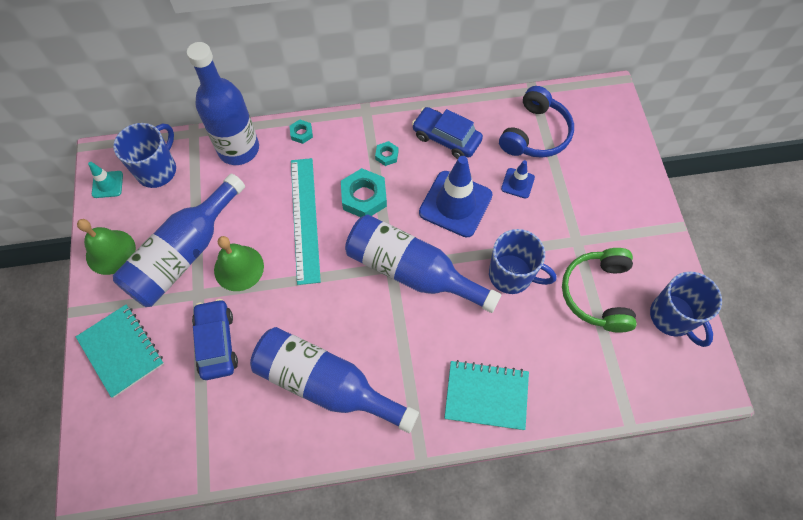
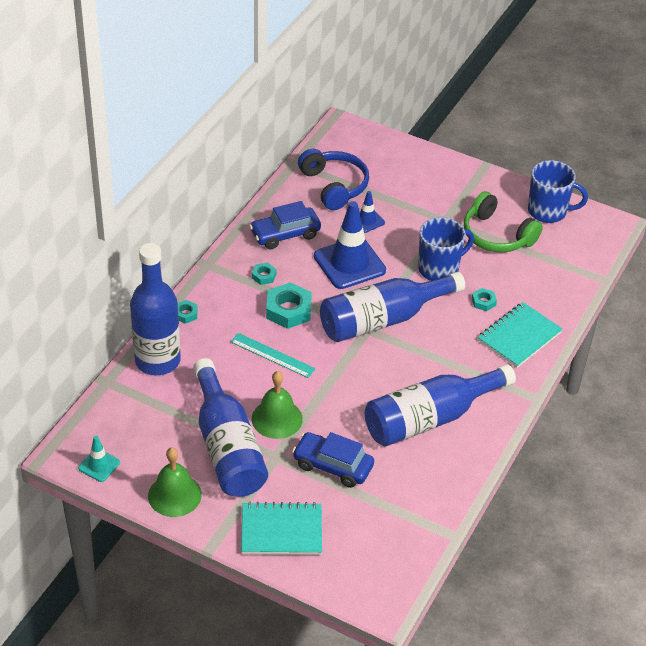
camera: 55 degrees left, 20 degrees down
blue mug [113,123,176,188] -> none
turquoise ruler [291,158,321,285] -> turquoise ruler [231,333,316,378], size x0.64
none -> turquoise nut [472,288,497,311]

